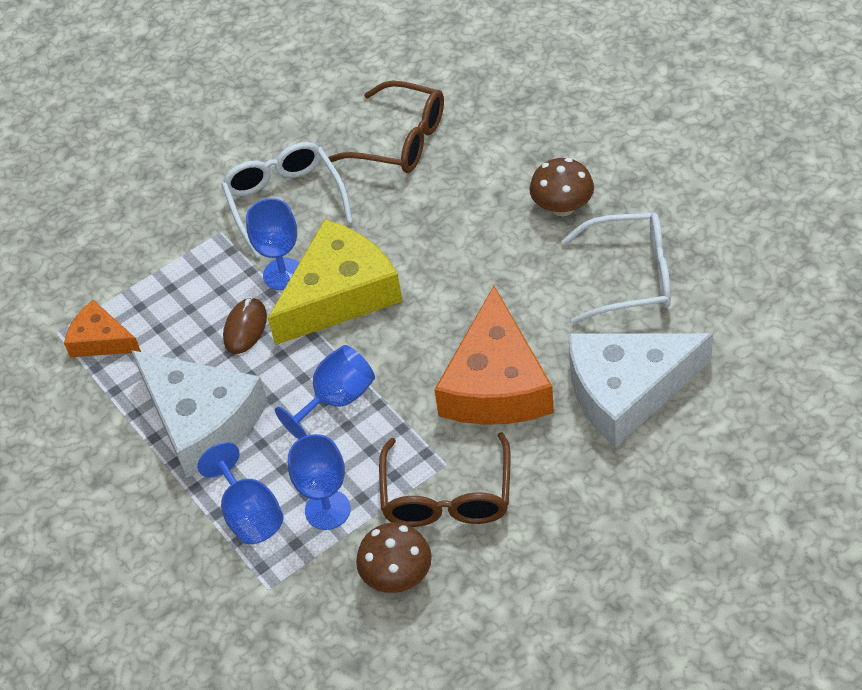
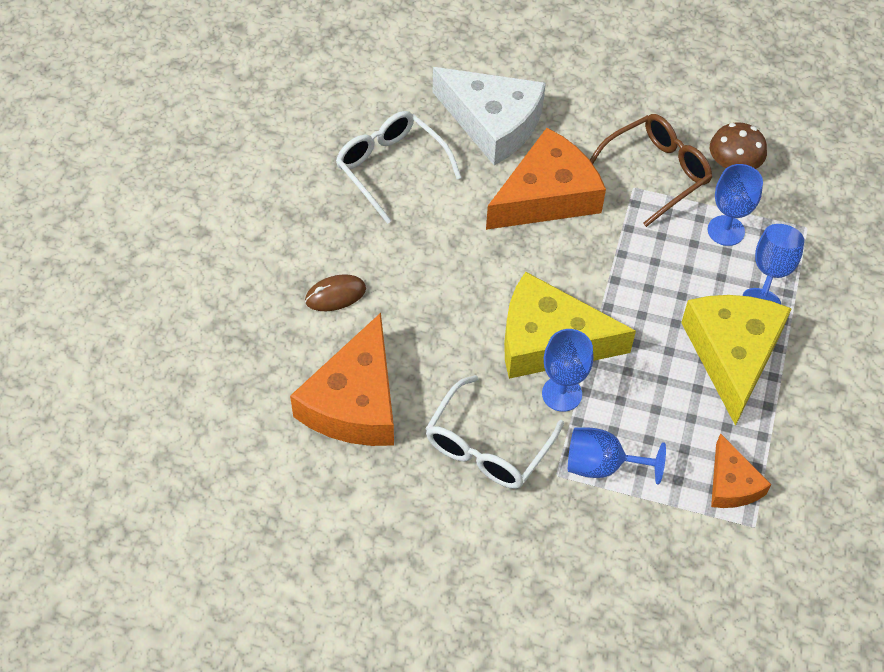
camera: 135 degrees left, 5 degrees up
white cheese [131,350,268,478] -> yellow cheese [681,295,792,426]
brown mouse [223,297,267,354] -> brown mouse moved to [305,274,366,311]
blue goblet [275,345,375,439] -> blue goblet moved to [568,427,666,484]
brown glasses [328,80,444,173] -> orange cheese [290,313,394,446]
brown mushroom [530,158,594,216] -> none

